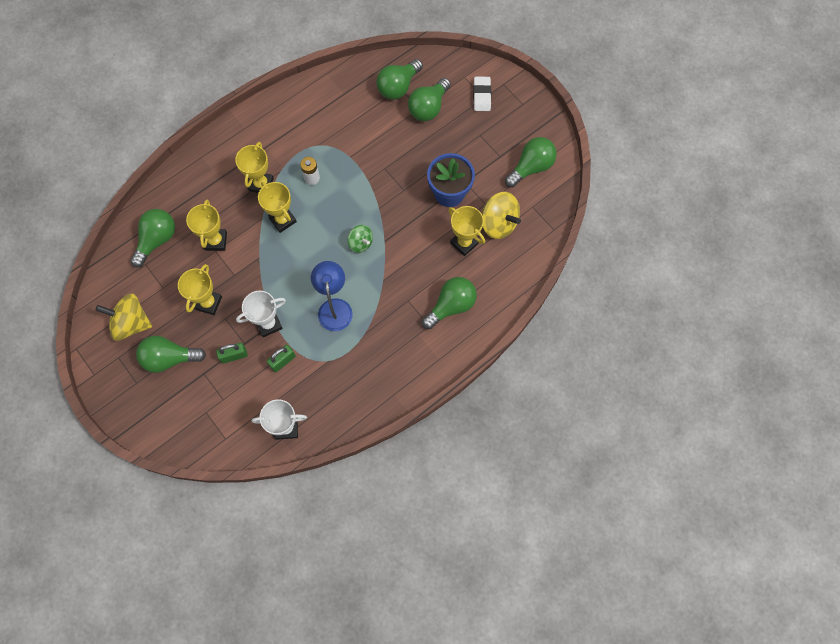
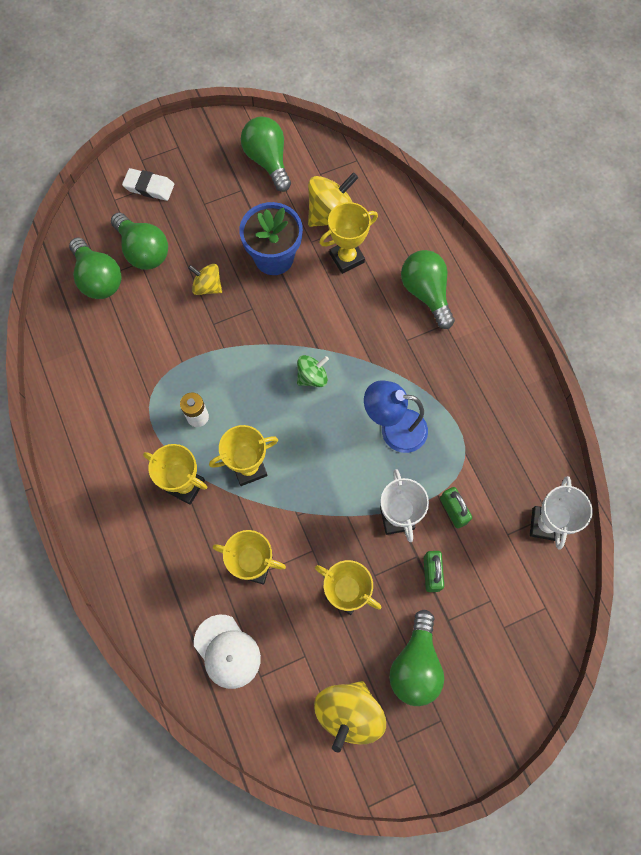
camera: 75 degrees left, 0 degrees up
green light bulb [130,209,175,267] -> white cap [194,615,261,689]
none -> yellow spinning top [188,264,222,295]

